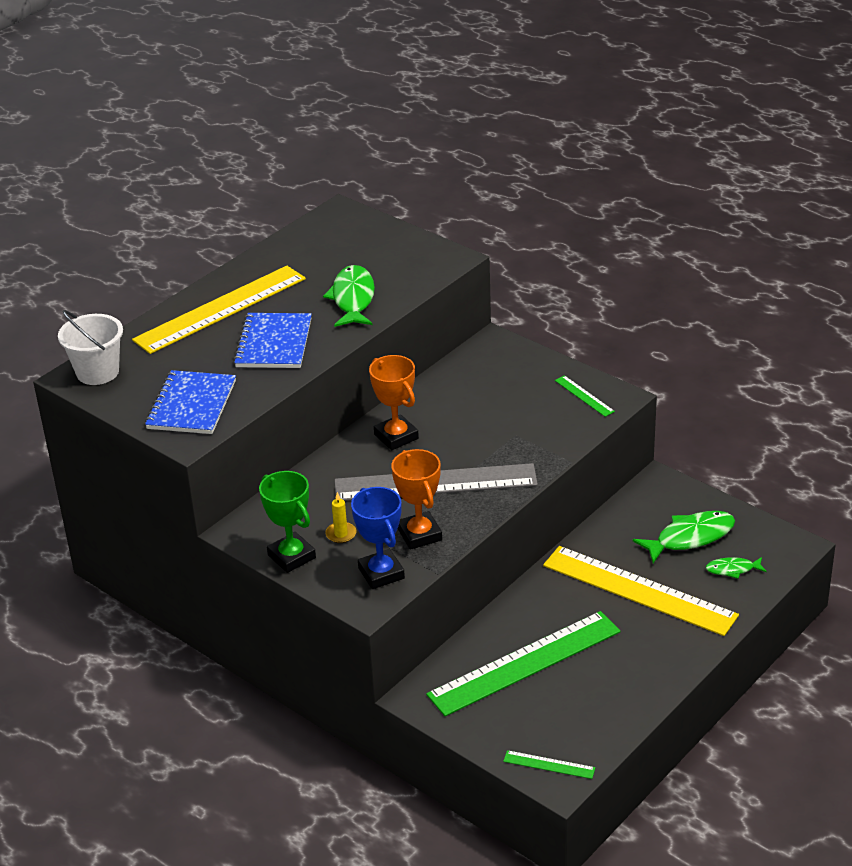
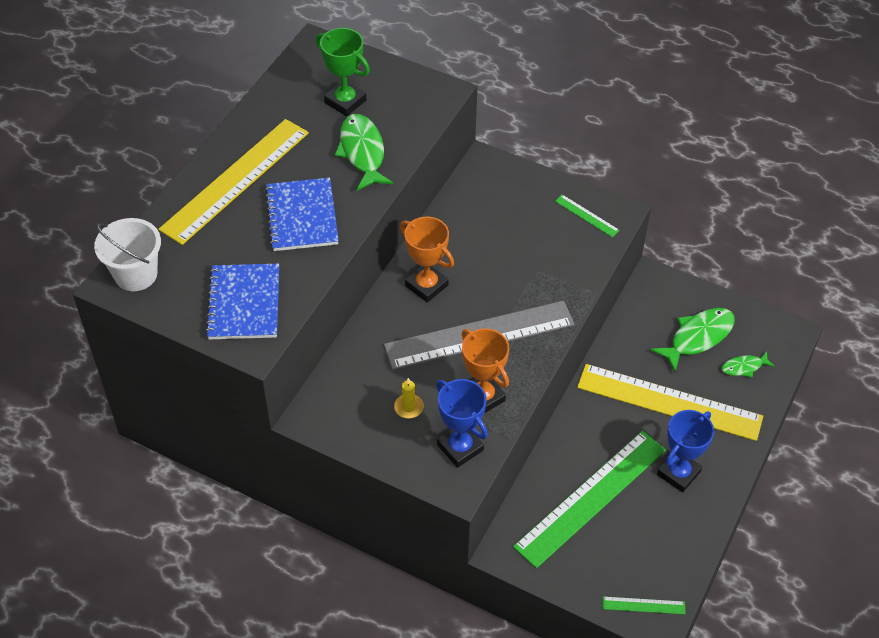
camera: 15 degrees left, 15 degrees up
green trophy [259,471,316,573] -> green trophy moved to [316,28,370,116]
none -> blue trophy [657,410,714,492]

